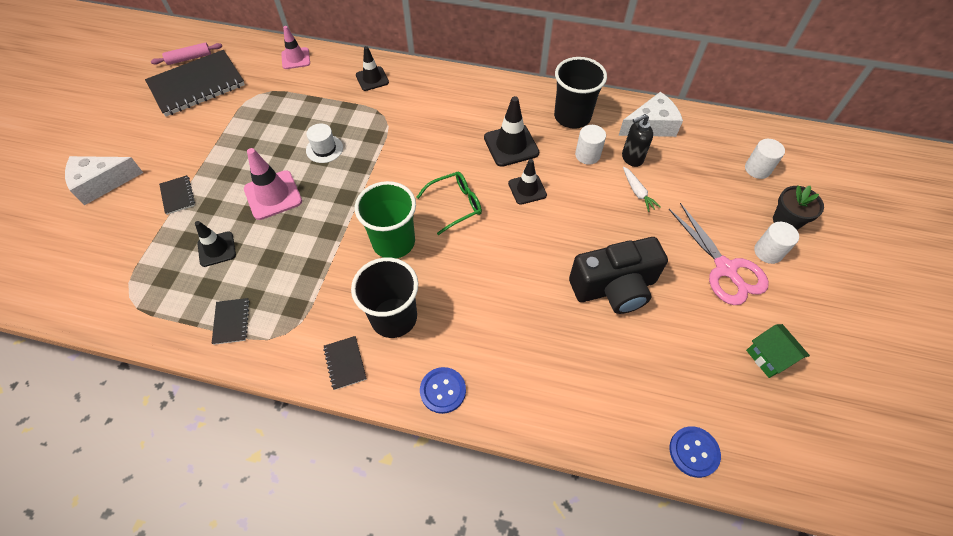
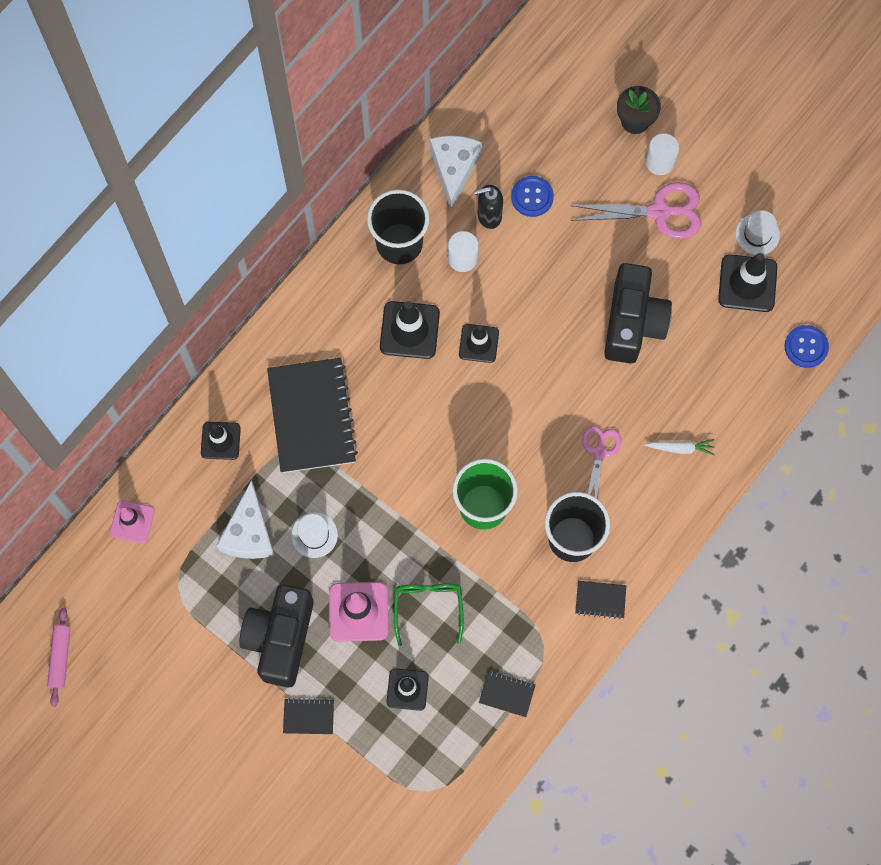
camera: 65 degrees left, 15 degrees up
white cheese [65,156,143,205] -> white cheese moved to [216,480,274,559]
black notebook [145,50,245,117] -> black notebook moved to [267,358,358,473]
green glasses [417,172,482,235] -> green glasses moved to [394,584,464,646]
blue button [420,367,466,414] -> blue button moved to [511,176,554,217]
black soap dispenser [622,114,653,167] -> black soap dispenser turned 75 degrees clockwise [474,185,503,229]
white carrot [623,167,661,212] -> white carrot moved to [645,439,715,455]
white cylinder [745,139,785,179] -> none
green house [746,324,810,378] -> white hat [735,210,780,255]
none -> black camera [239,584,314,687]
none -> pink scissors [582,426,621,498]
none -> black traffic cone [718,253,777,312]

